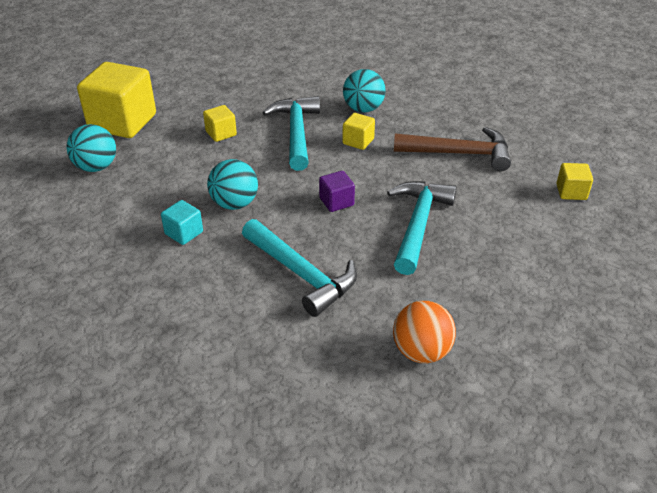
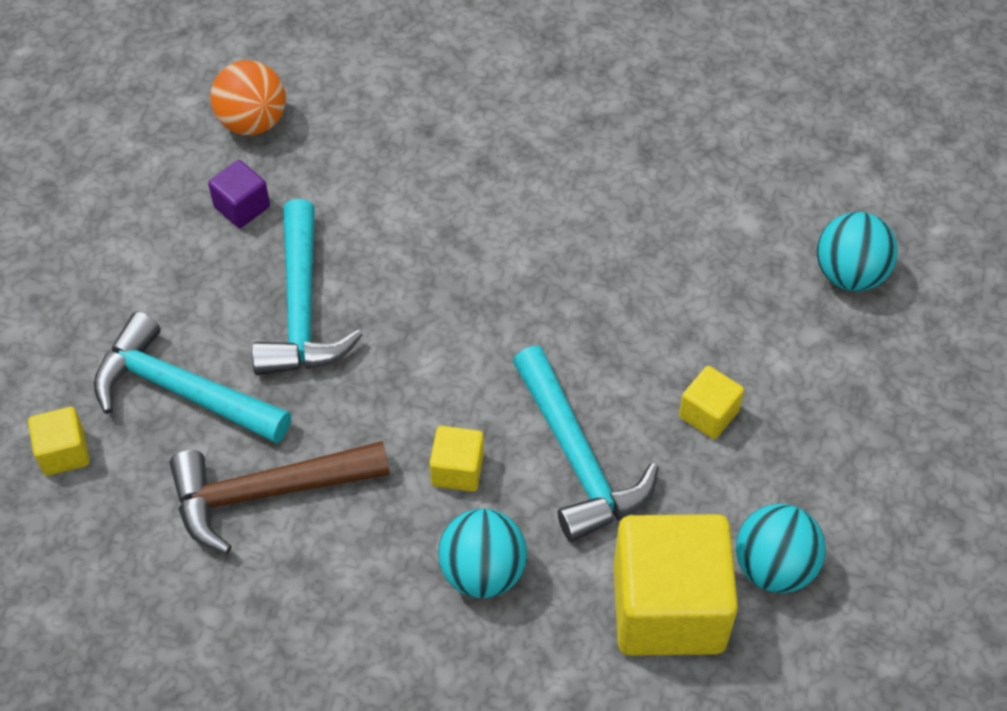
camera: 160 degrees right, 15 degrees up
yellow cube [77,62,156,138] -> yellow cube moved to [613,514,738,656]
turquoise cube [161,200,203,245] -> none
turquoise ball [207,159,258,210] -> turquoise ball moved to [736,504,826,593]
turquoise hammer [242,219,357,317] -> turquoise hammer moved to [94,311,291,444]
purple cube [319,171,355,212] -> purple cube moved to [208,160,270,228]

